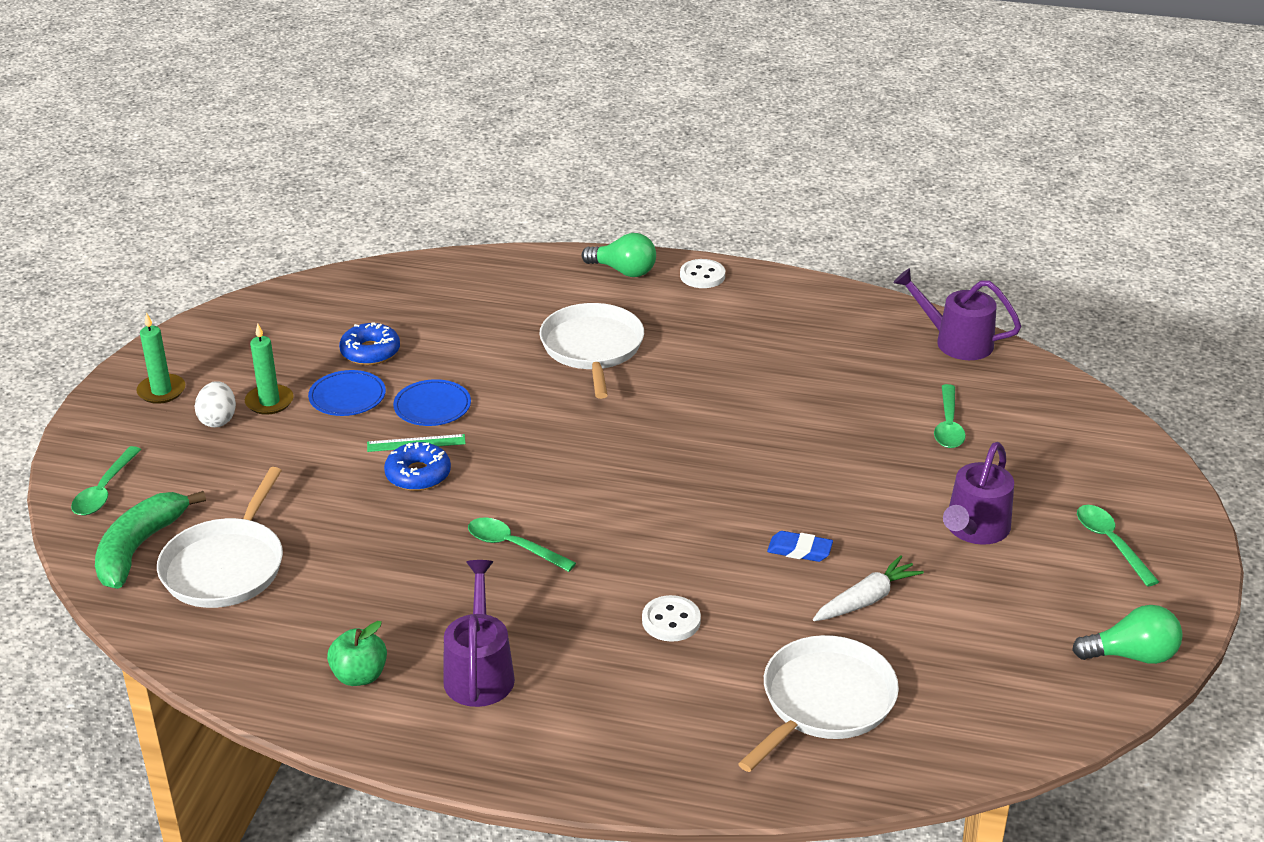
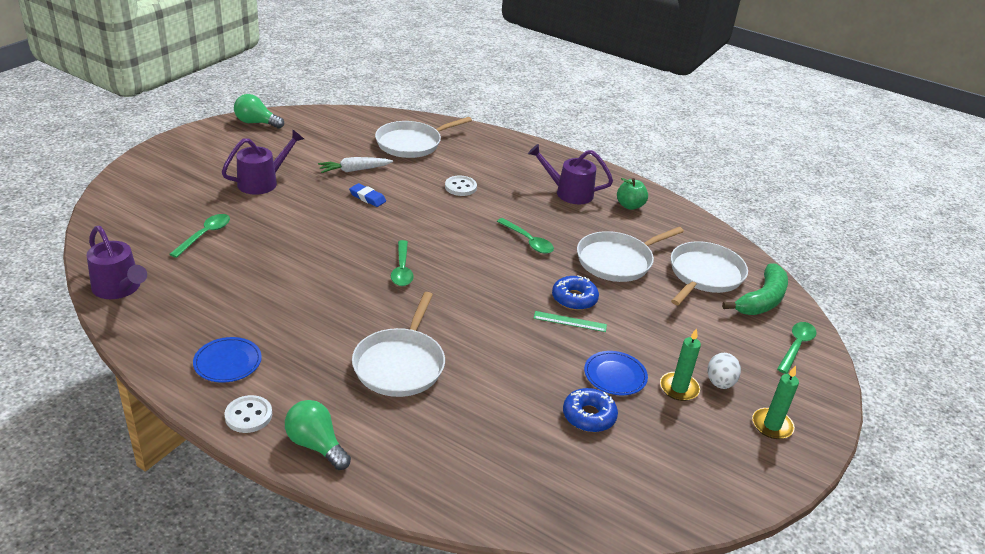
camera: 165 degrees left, 0 degrees up
blue plate [393,379,471,426] -> blue plate moved to [193,337,262,383]
purple watering can [443,560,515,707] -> purple watering can turned 90 degrees clockwise [528,144,613,204]
green spoon [1077,505,1159,587] -> green spoon moved to [391,240,414,286]
none -> white pan [577,227,684,282]

